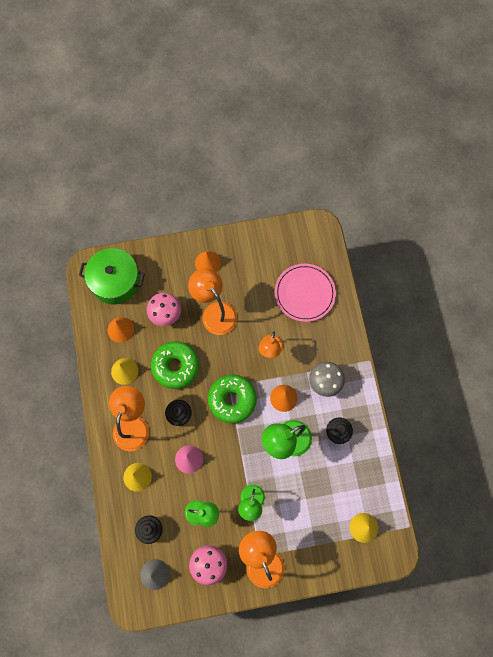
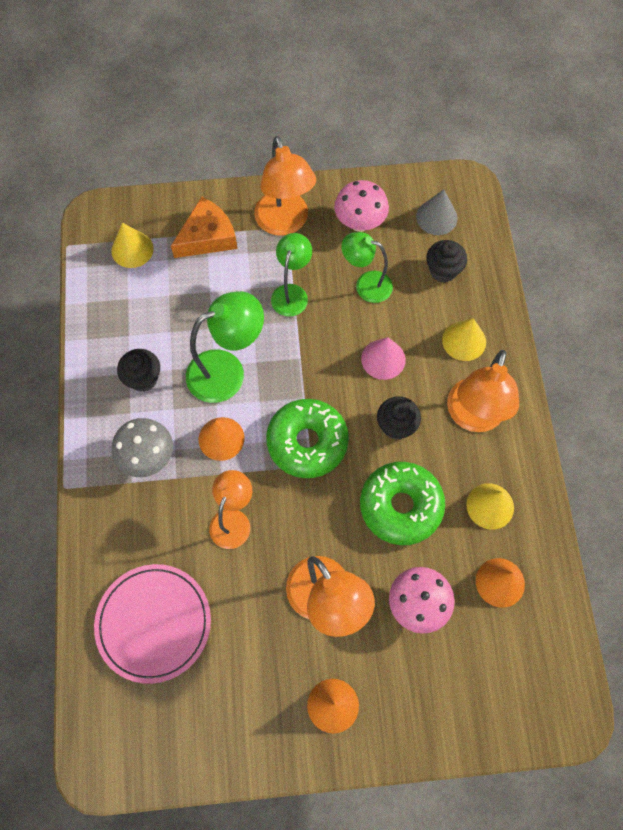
camera: 175 degrees left, 5 degrees down
green pot [79,248,145,305] -> none
none -> orange cheese [171,196,238,258]

